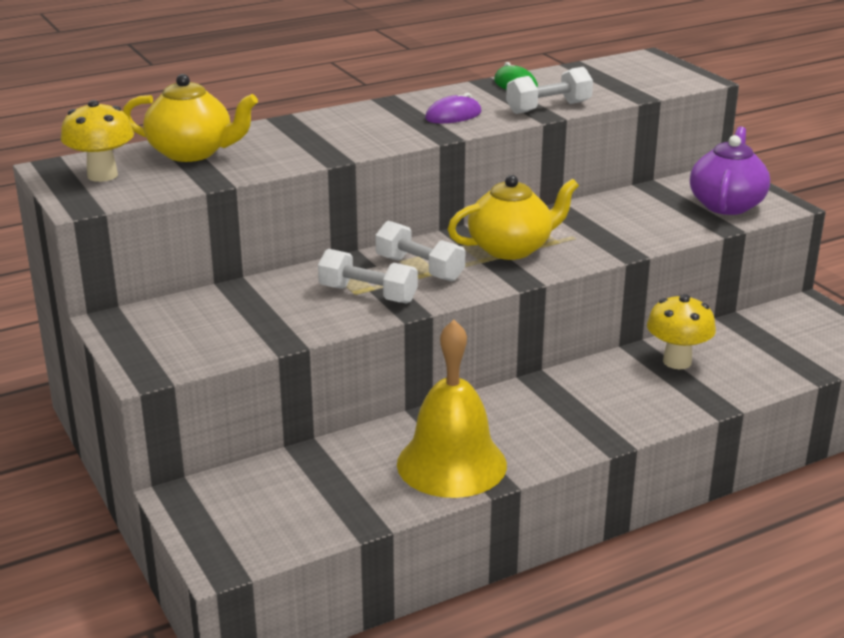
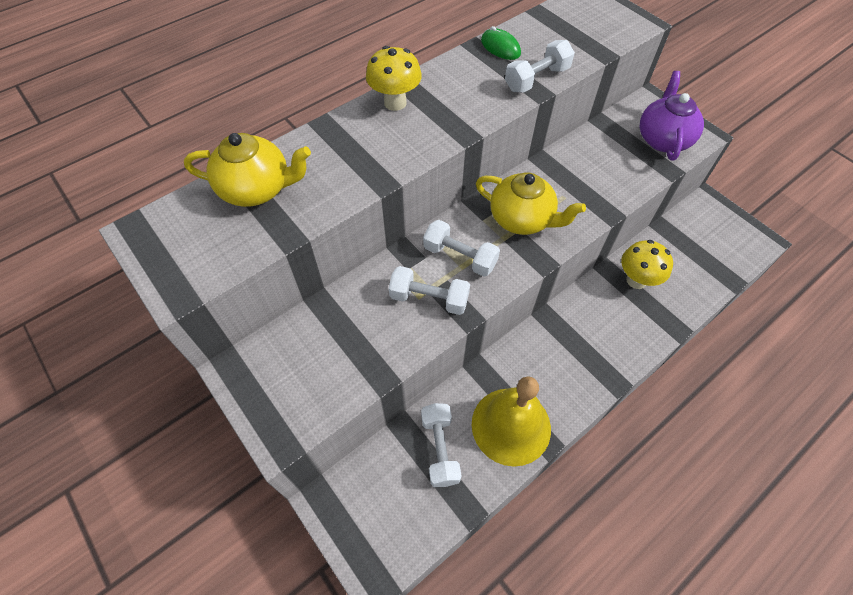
camera: 10 degrees left, 30 degrees up
yellow mushroom [61,100,134,182] -> yellow mushroom moved to [366,46,422,111]
purple mouse [425,93,481,123] -> none
yellow teapot [448,175,579,260] -> yellow teapot turned 60 degrees clockwise [476,173,586,235]
none -> white dumbbell [421,403,462,487]

